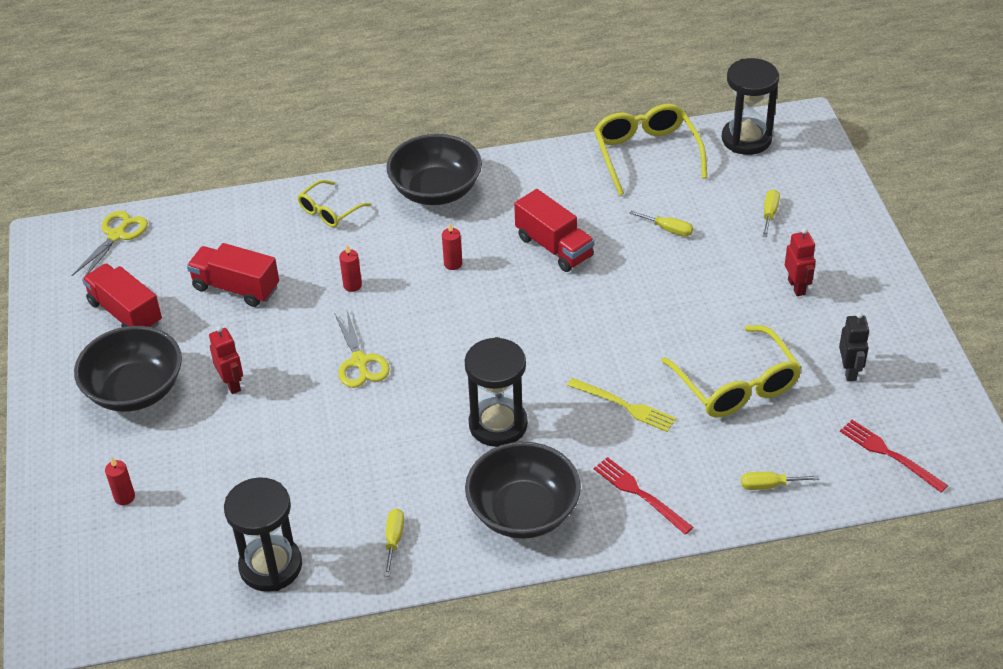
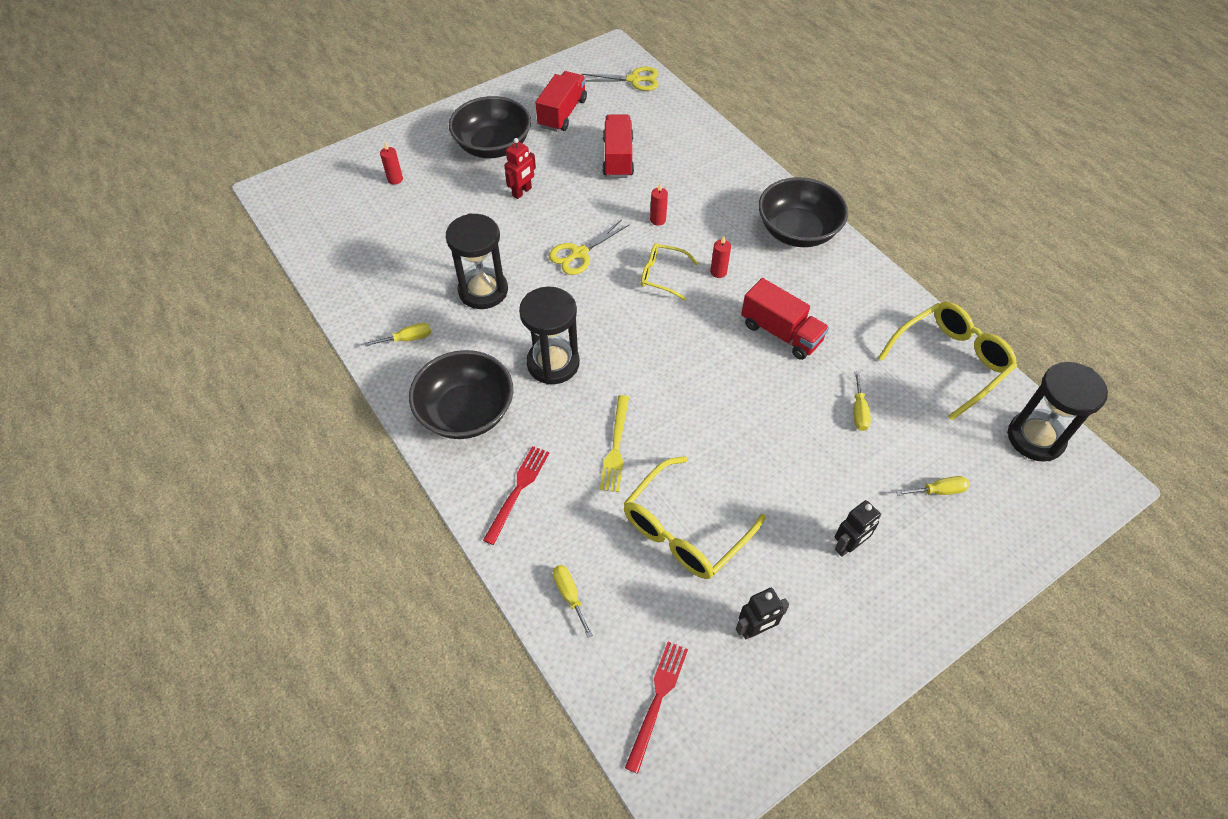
camera: 65 degrees right, 10 degrees up
black hourglass [224,477,302,592] -> black hourglass moved to [446,213,508,309]
yellow glasses [297,180,371,227] -> yellow glasses moved to [641,243,699,300]
red truck [514,189,595,272] -> red truck turned 75 degrees counterclockwise [741,278,829,360]
red robot [785,228,816,296] -> black robot [835,500,882,557]

